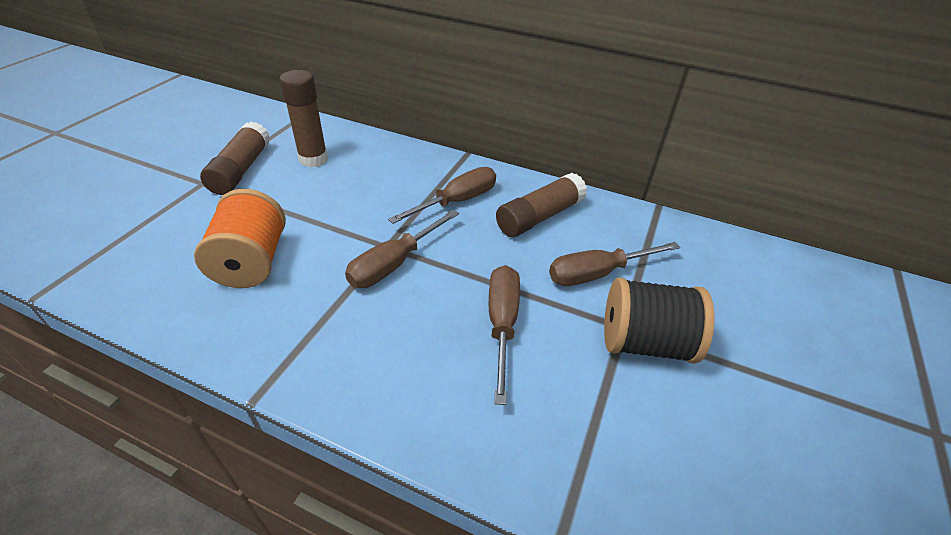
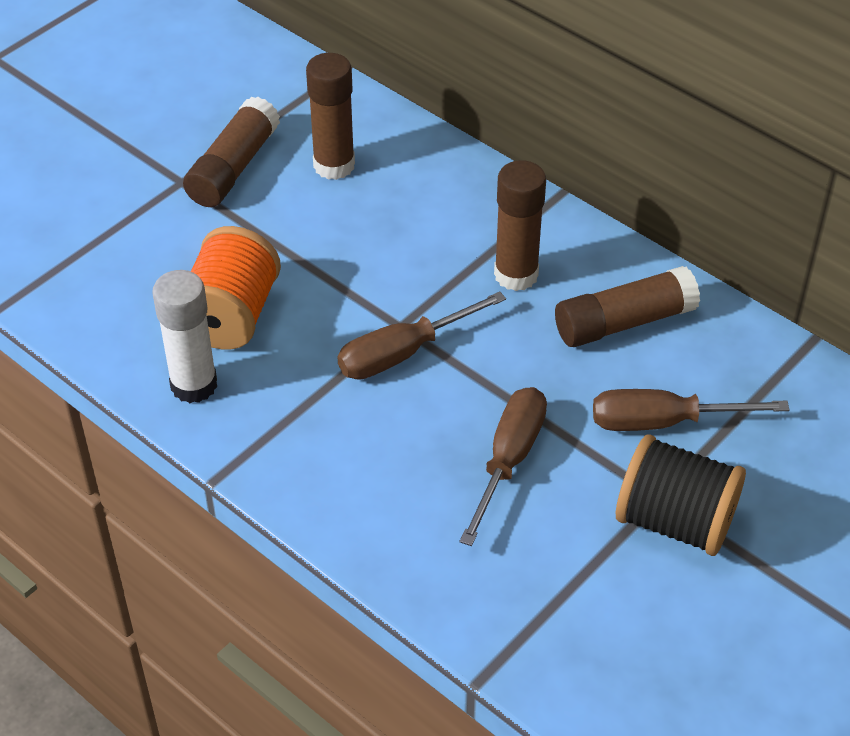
camera: 20 degrees right, 5 degrees up
brown screwdriver [388,167,496,224] -> brown glue stick [494,160,546,291]
none -> white glue stick [152,270,217,403]

